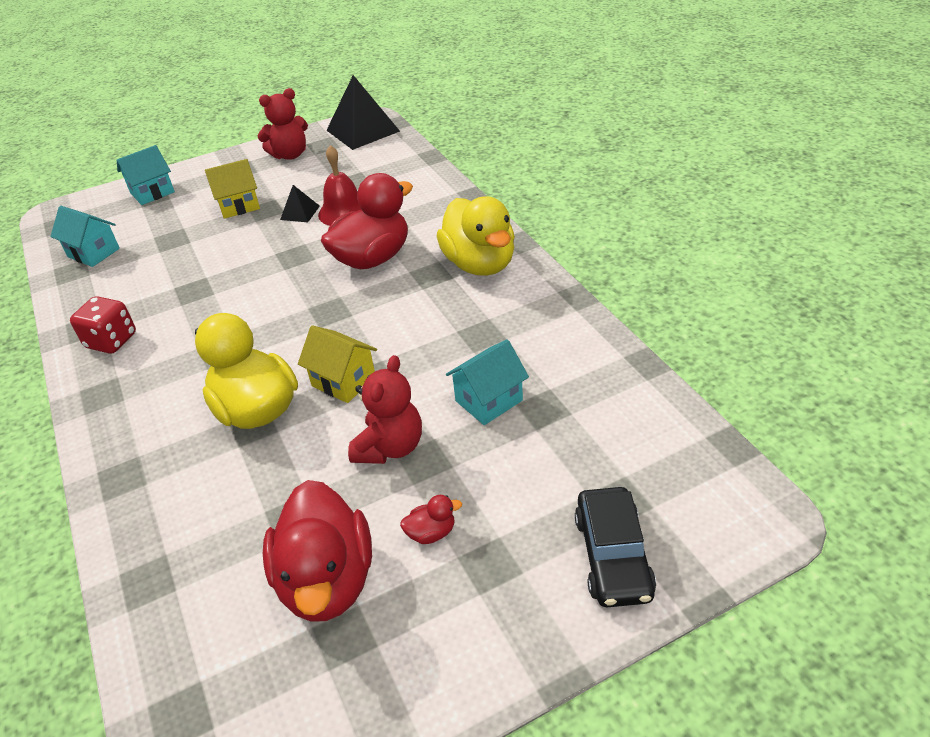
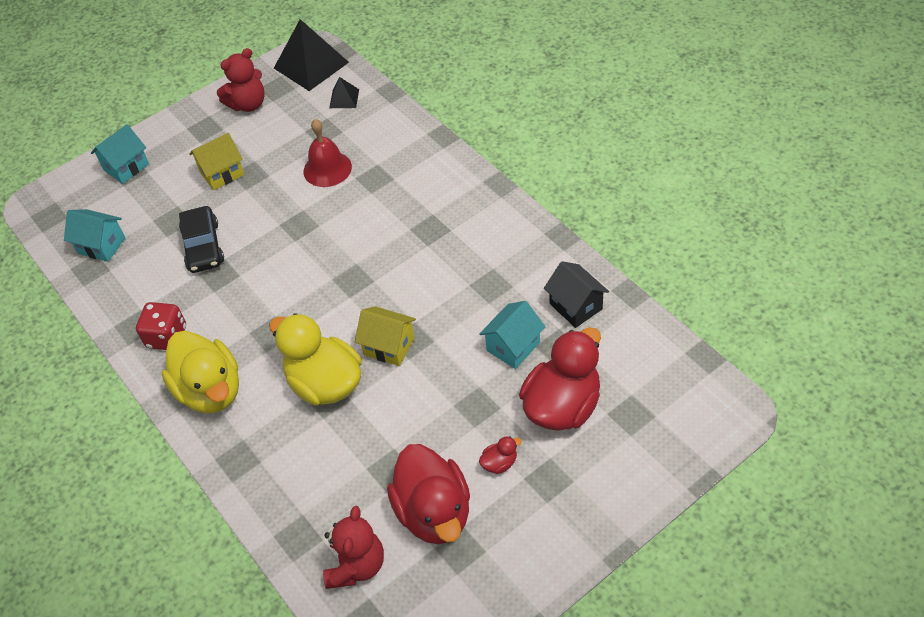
camera: 10 degrees left, 10 degrees up
black pyramid [280,185,320,222] -> black pyramid moved to [329,77,359,108]
red duck [321,173,413,269] -> red duck moved to [519,327,601,431]
red teddy bear [348,355,422,464] -> red teddy bear moved to [323,506,384,589]
yellow duck [437,196,515,276] -> yellow duck moved to [162,331,239,413]
black car [575,487,656,607] -> black car moved to [179,206,224,273]
none -> black house [544,261,609,328]

